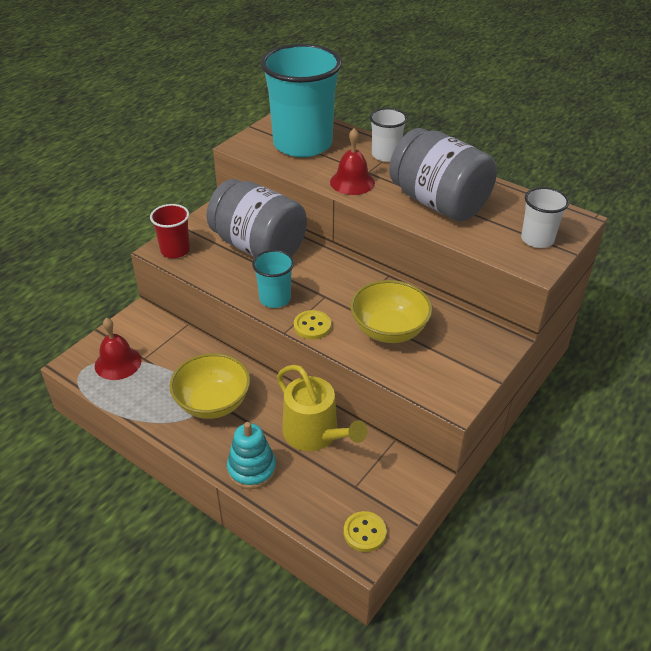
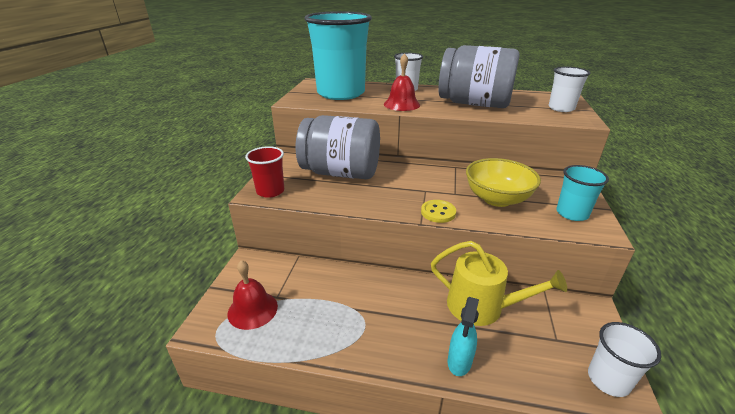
camera: 25 degrees left, 10 degrees down
yellow bowl [169,353,250,419] -> none
turquoise stacking toy [227,422,276,489] -> turquoise spray bottle [448,297,479,376]
turquoise cup [252,250,294,308] -> turquoise cup moved to [556,165,609,221]
yellow button [344,511,387,552] -> white cup [588,322,661,397]

